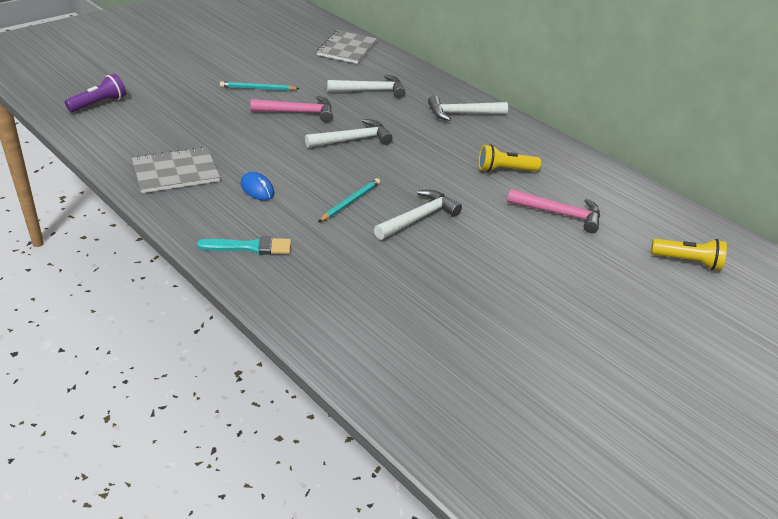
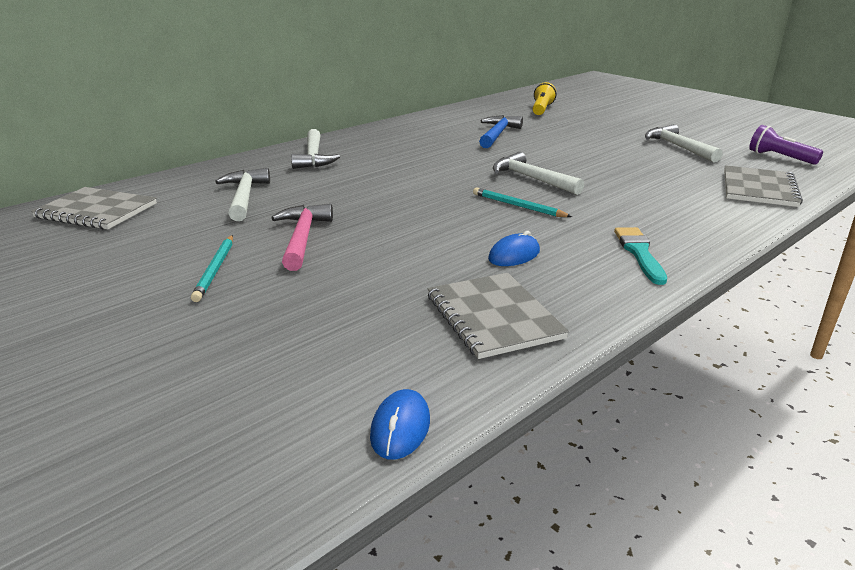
camera: 85 degrees left, 10 degrees down
purple flashlight [65,74,126,112] -> purple flashlight moved to [749,125,823,165]
white hammer [305,119,393,148] -> white hammer moved to [645,124,723,163]
yellow flashlight [478,144,541,172] -> none
pink hammer [507,189,600,233] -> blue hammer [479,115,523,148]
none -> blue mouse [370,389,430,460]
none -> grey notebook [724,165,803,207]

